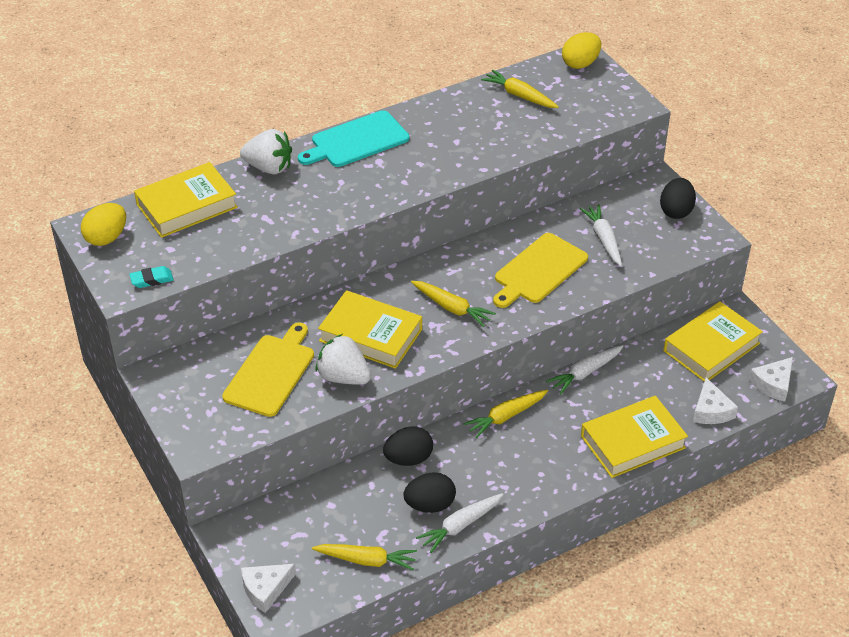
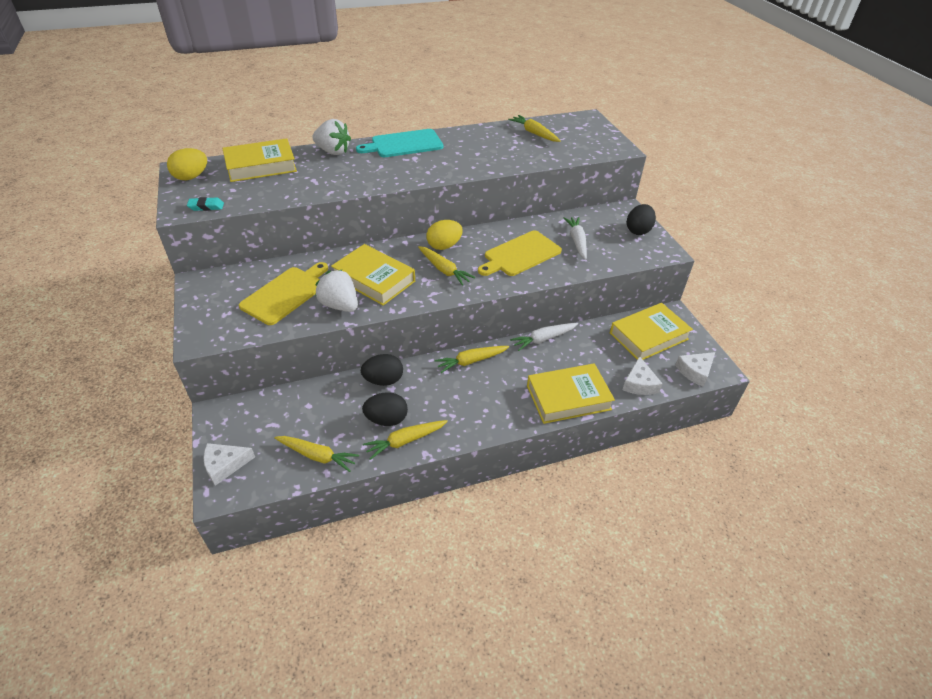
camera: 10 degrees right, 0 degrees up
white carrot [416,493,504,553] -> yellow carrot [363,420,448,460]
yellow egg [562,32,601,69] -> yellow egg moved to [427,220,463,250]

